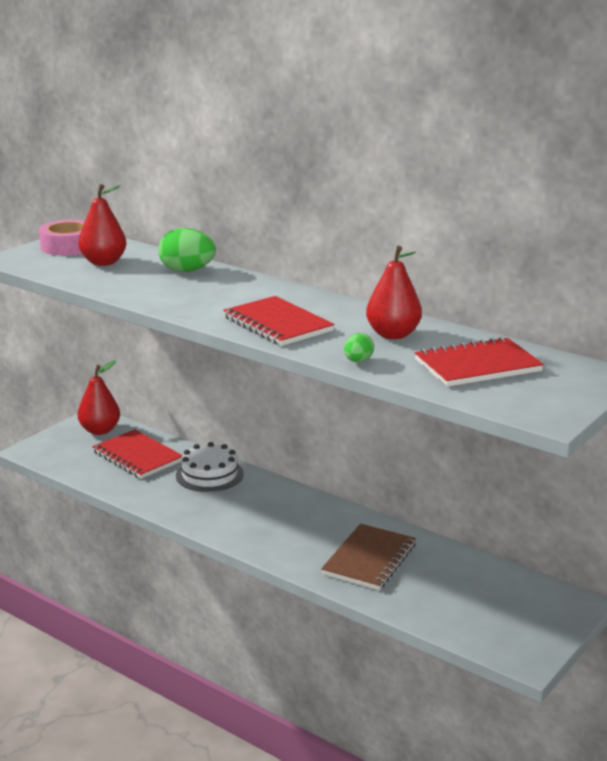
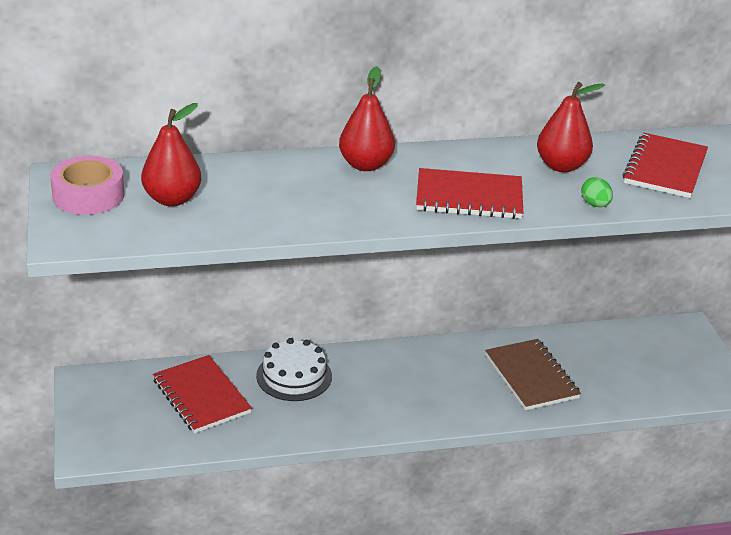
camera: 50 degrees left, 10 degrees up
red pear [78,360,120,435] -> red pear moved to [339,66,395,171]
red notebook [92,429,182,479] -> red notebook turned 60 degrees clockwise [153,355,252,433]
green egg [158,228,216,272] -> none

